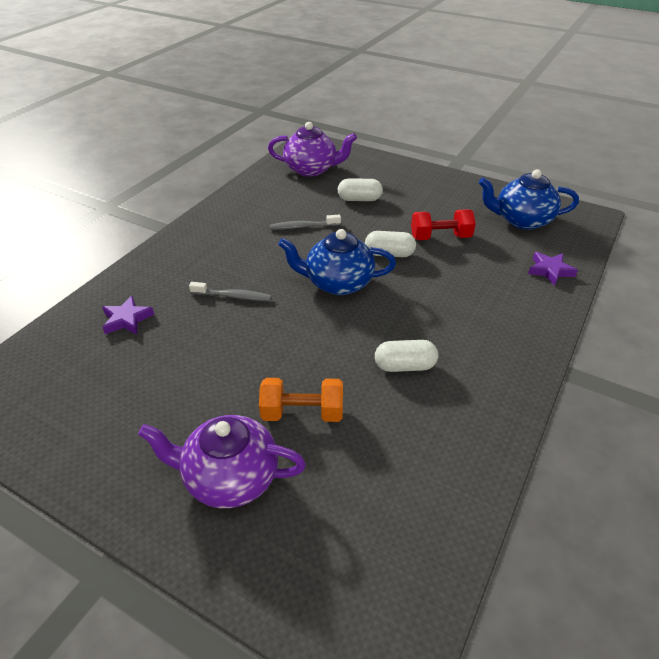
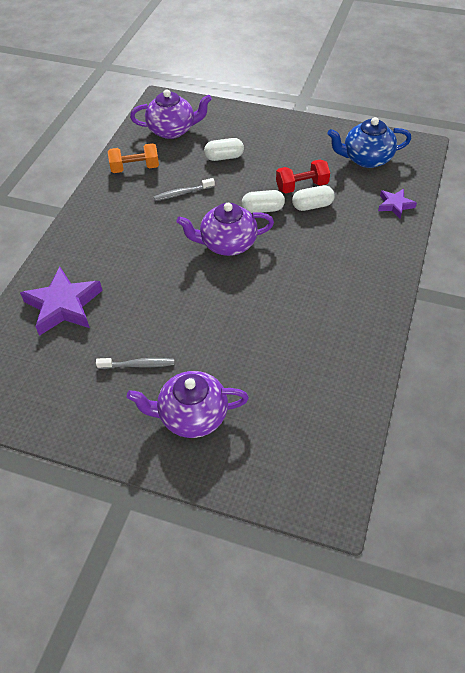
camera: 10 degrees left, 10 degrees up
purple star [102,296,154,335] -> purple star [20,266,103,336], size x1.86
grey toothbrush [189,282,272,301] -> grey toothbrush moved to [96,358,175,369]
orange dumbbell [259,378,343,422] -> orange dumbbell moved to [108,143,159,173]
blue teapot [278,229,396,295] -> purple teapot [176,203,274,256]
white capsule [375,340,438,372] -> white capsule moved to [292,185,335,211]

